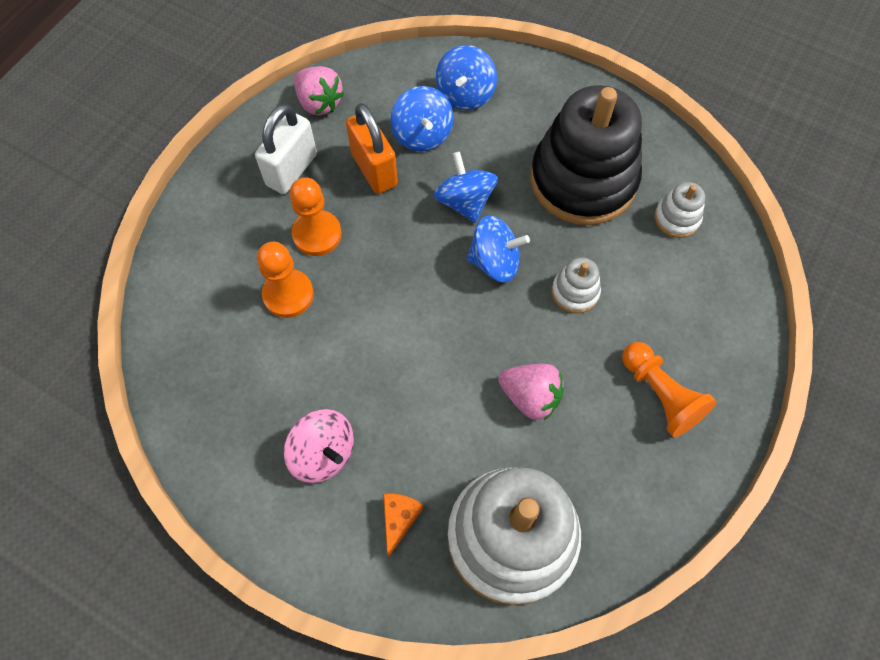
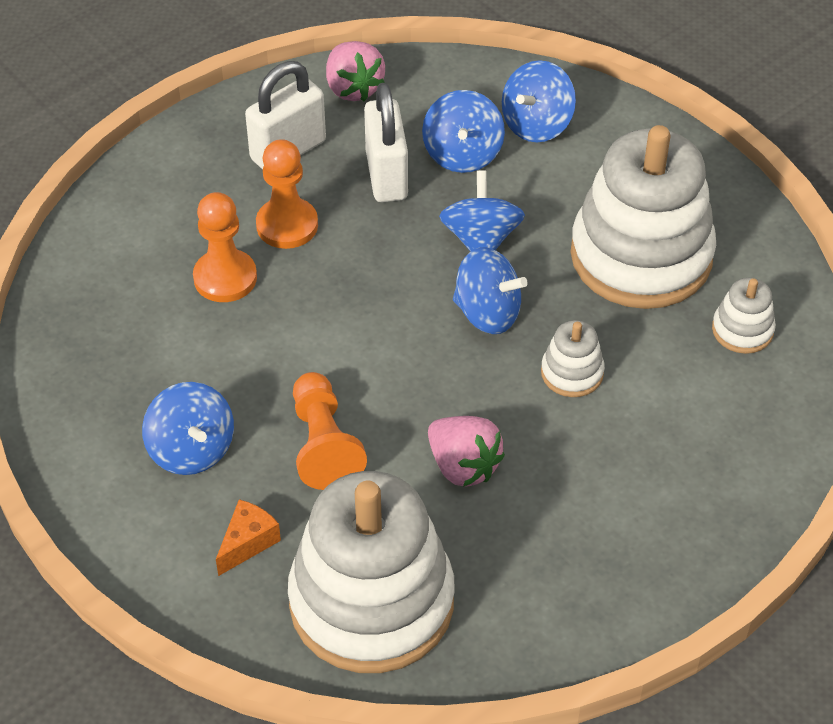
camera: 20 degrees right, 15 degrees down
pink spinning top [284,409,354,483] -> blue spinning top [142,382,234,475]
orange padlock [346,103,398,194] -> white padlock [364,83,408,202]
black stacking toy [530,85,642,225] -> white stacking toy [571,125,716,309]
orange pawn [622,342,717,437] -> orange pawn moved to [293,372,367,490]

